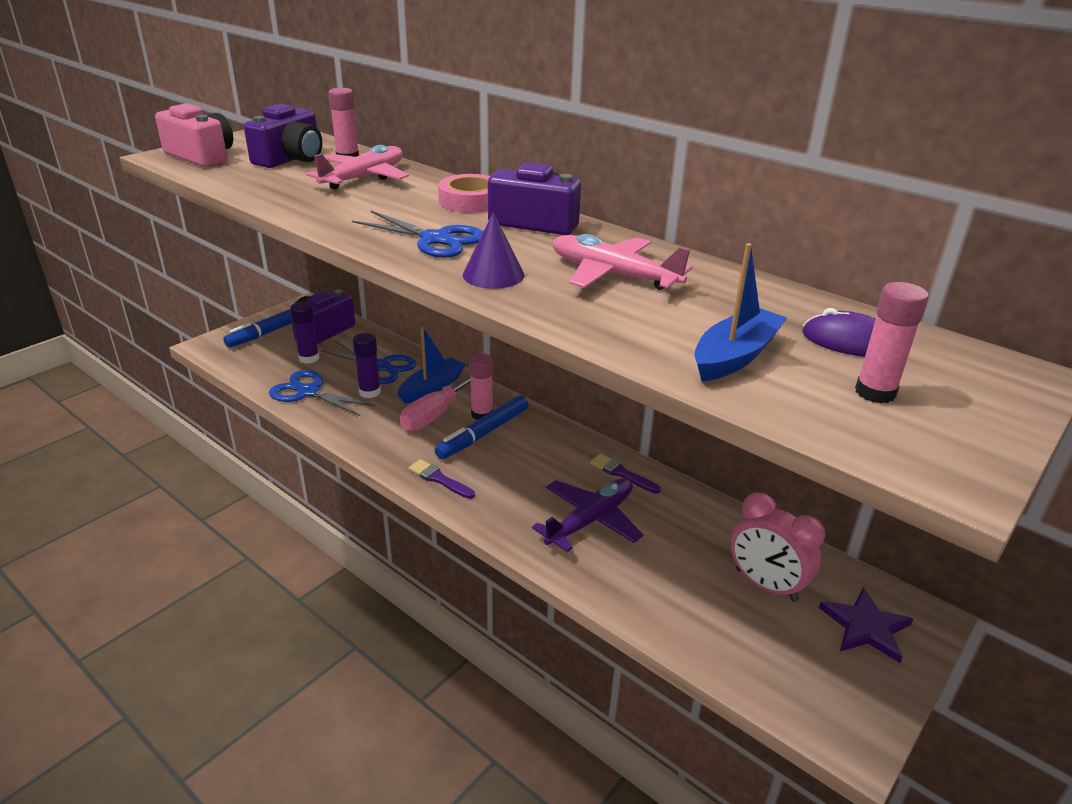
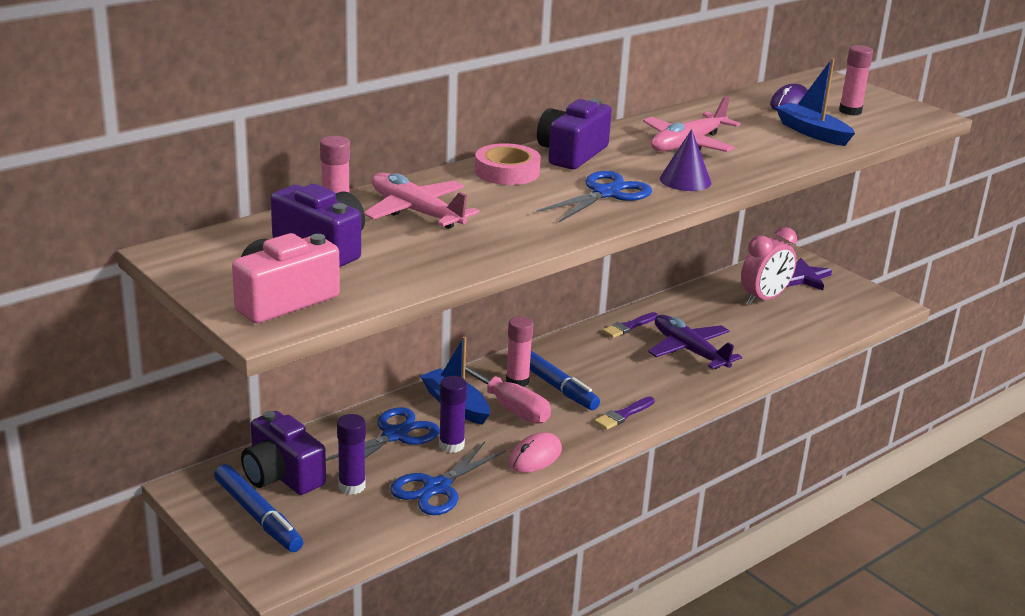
camera: 80 degrees left, 5 degrees down
none -> pink mouse [509,432,562,473]

